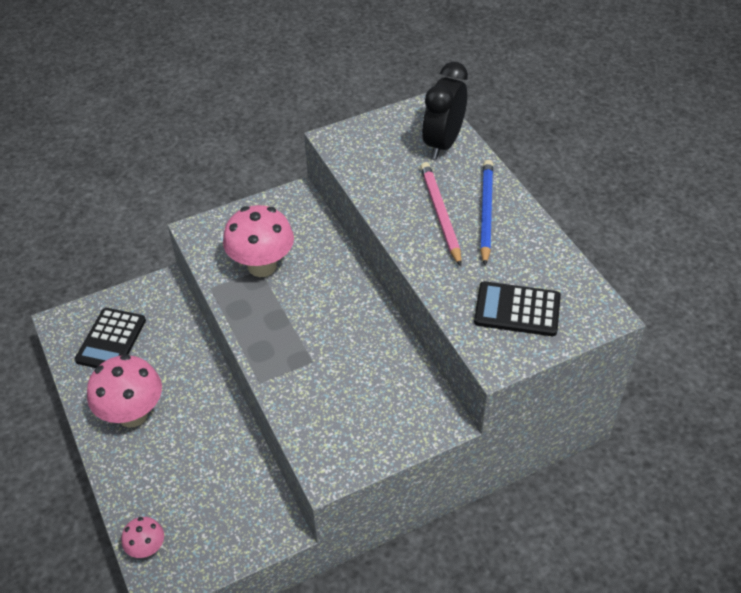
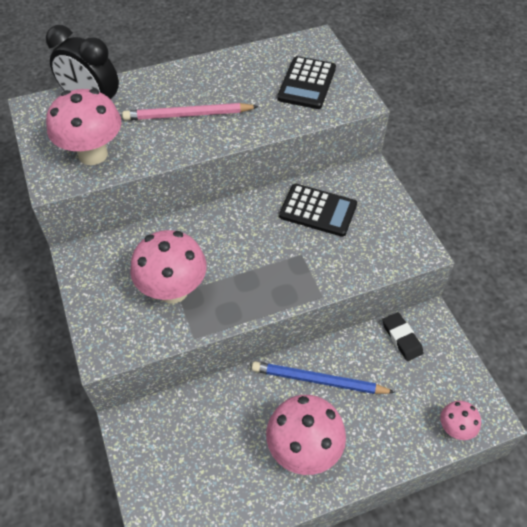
camera: 85 degrees left, 5 degrees up
black calculator [75,308,146,368] -> black calculator moved to [279,184,357,237]
blue pencil [480,160,493,265] -> blue pencil moved to [252,361,395,394]
none -> pink mushroom [46,89,121,165]
none -> black eraser [383,312,423,361]

